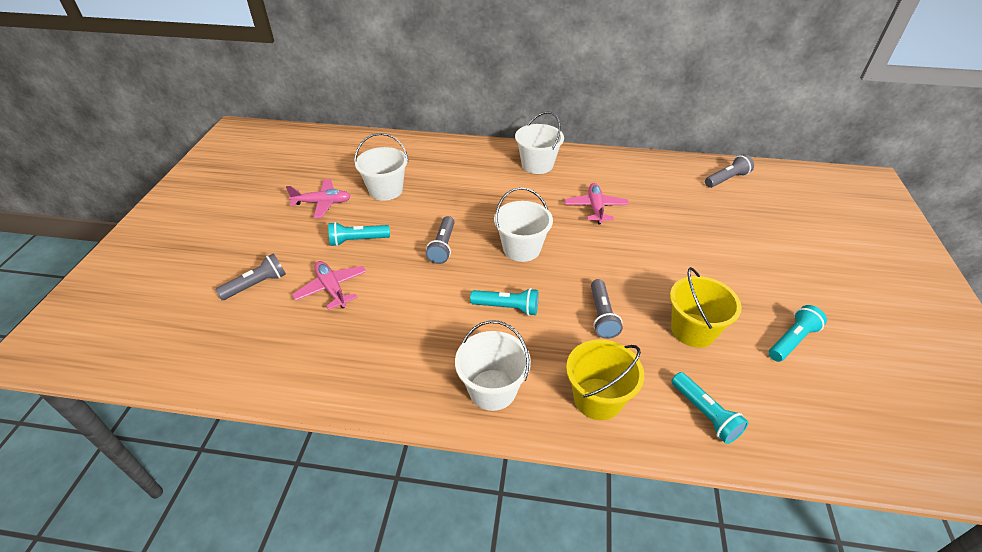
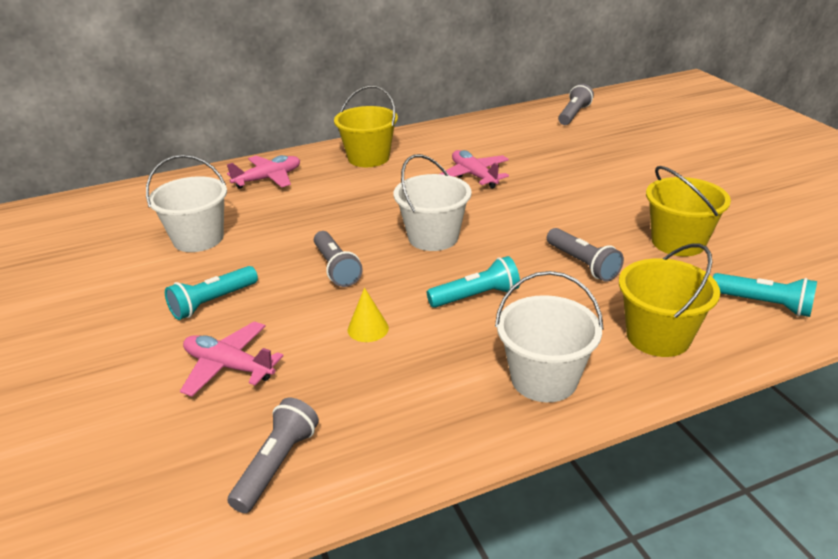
camera: 30 degrees left, 10 degrees down
grey flashlight [215,253,286,300] -> grey flashlight moved to [227,398,319,513]
pink plane [286,179,351,218] -> pink plane moved to [227,155,300,189]
white bucket [515,111,564,174] -> yellow bucket [334,85,398,167]
turquoise flashlight [769,305,827,362] -> none
none -> yellow cone [348,287,389,342]

